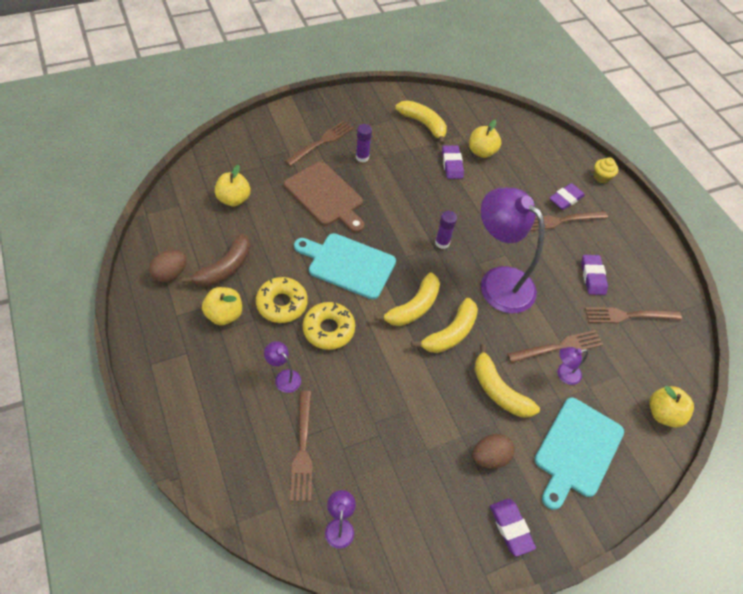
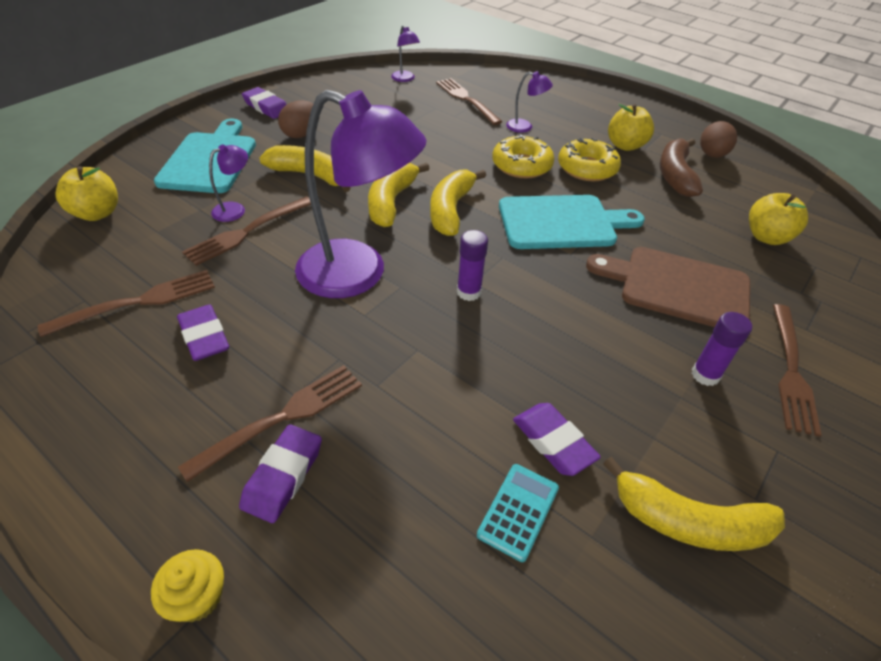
camera: 155 degrees right, 10 degrees down
yellow apple [469,120,501,158] -> turquoise calculator [477,464,559,562]

